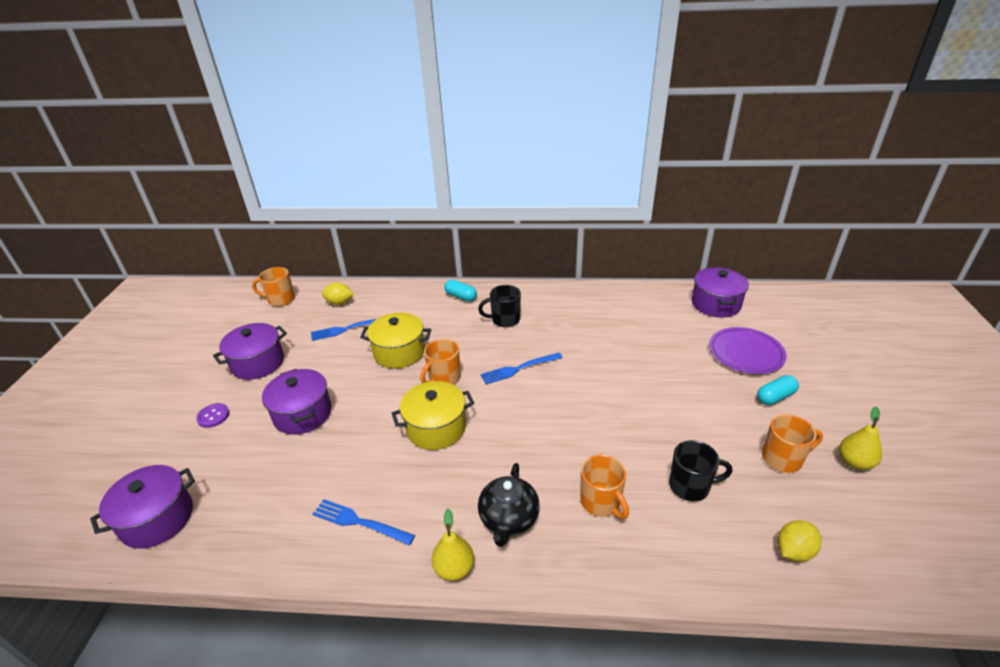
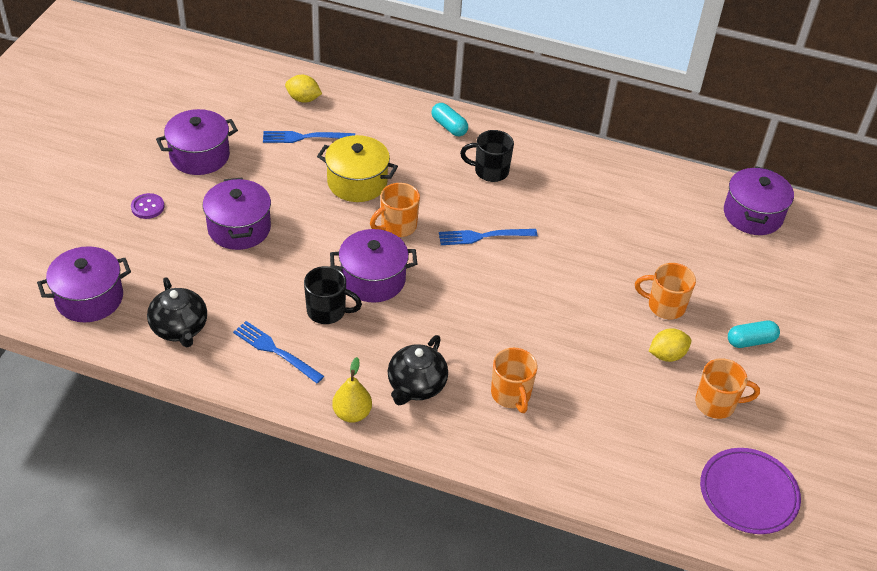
camera: 10 degrees right, 10 degrees up
orange mug [252,267,295,307] -> orange mug moved to [635,263,696,319]
yellow pot [392,381,474,450] -> purple pot [330,229,417,302]
black mug [669,440,732,501] -> black mug moved to [304,266,362,324]
purple plate [709,327,786,374] -> purple plate moved to [700,448,801,534]
yellow lemon [778,520,822,562] -> yellow lemon moved to [649,328,691,362]
yellow pear [839,407,882,470] -> none
none -> black teapot [147,277,207,347]

